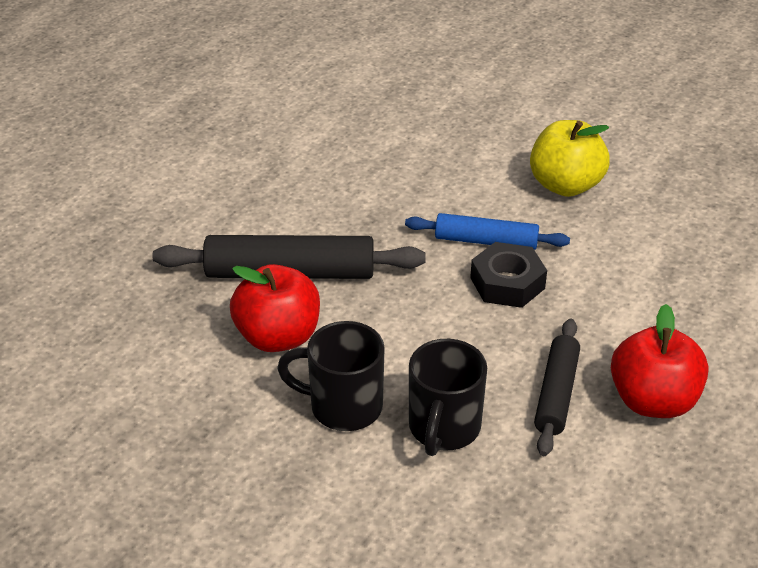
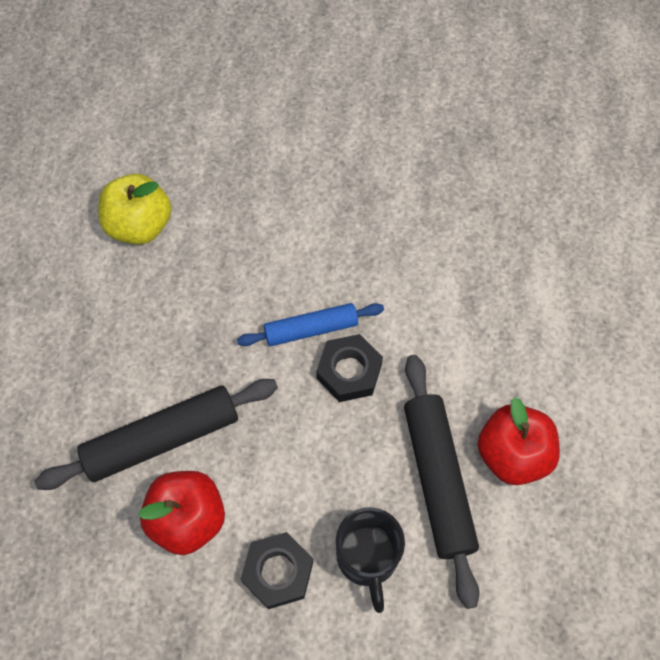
camera: 25 degrees left, 25 degrees up
black mug [277,321,385,431] -> black nut [240,532,313,609]
yellow apple [530,120,610,197] -> yellow apple moved to [98,174,171,245]
black rolling pin [534,319,580,456] -> black rolling pin [404,355,480,609], size x1.59

